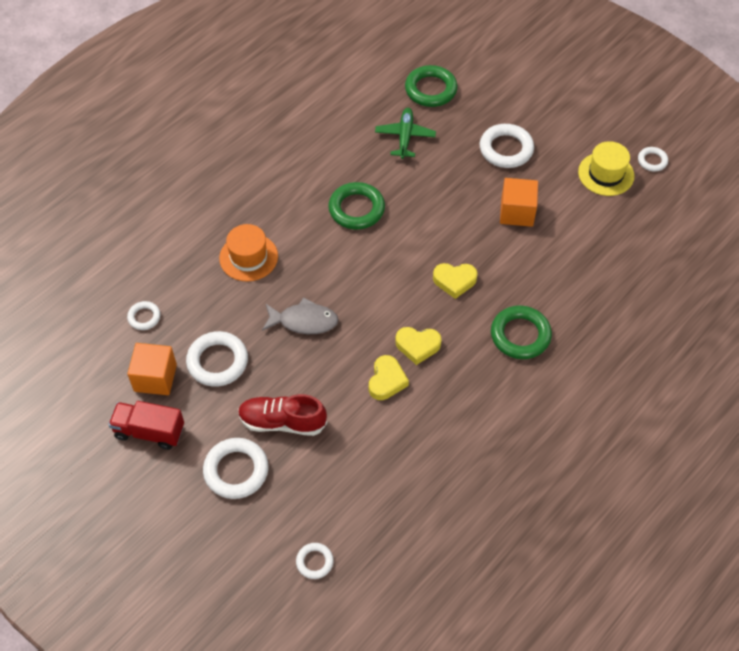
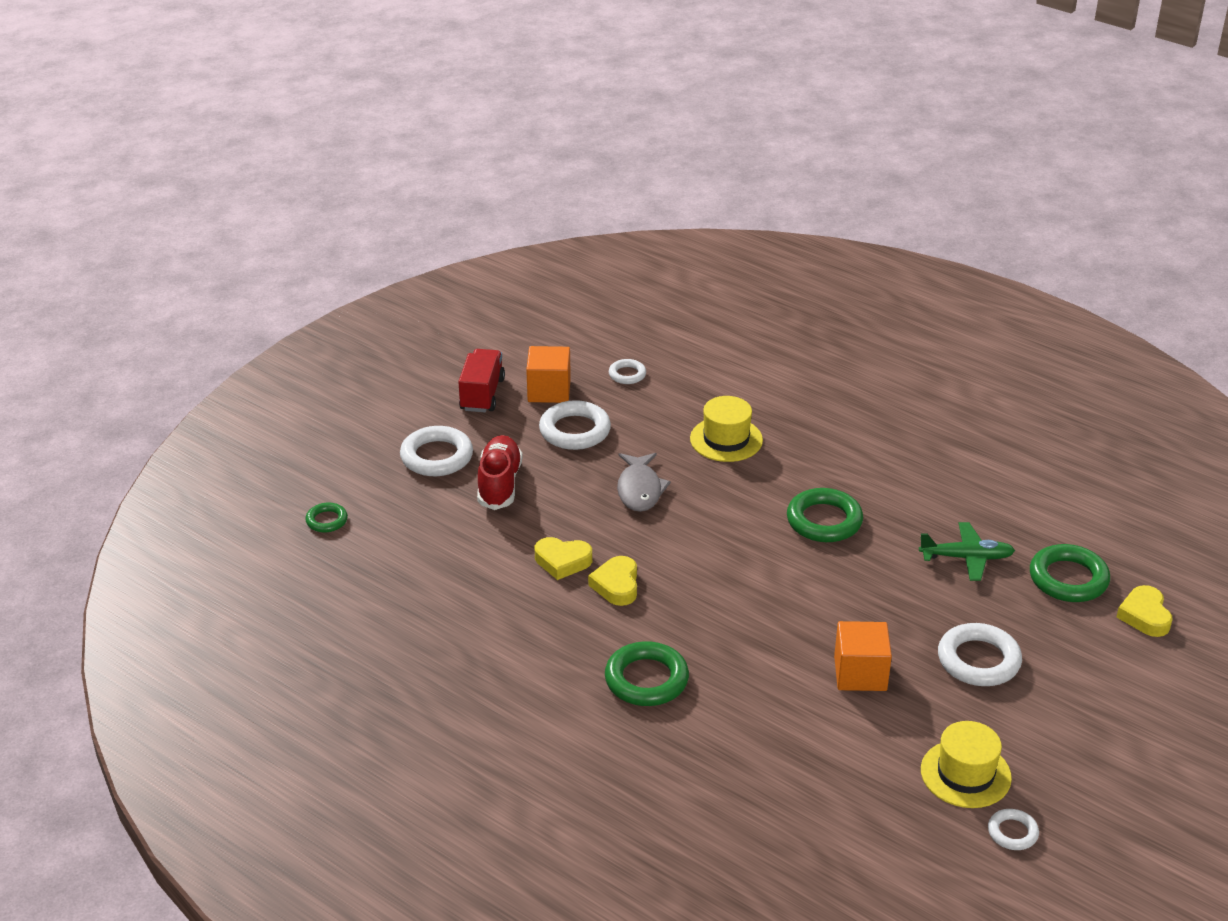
camera: 85 degrees right, 20 degrees down
orange hat [219,224,278,282] -> yellow hat [690,396,763,462]
white ring [296,543,334,579] -> green ring [305,503,348,532]
yellow heart [433,263,478,299] -> yellow heart moved to [1117,585,1173,637]

